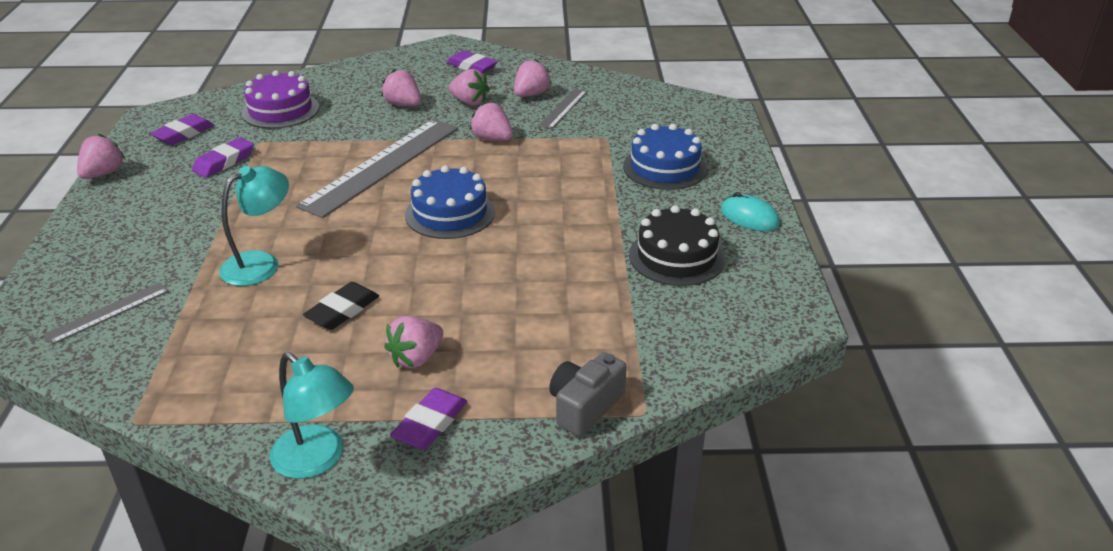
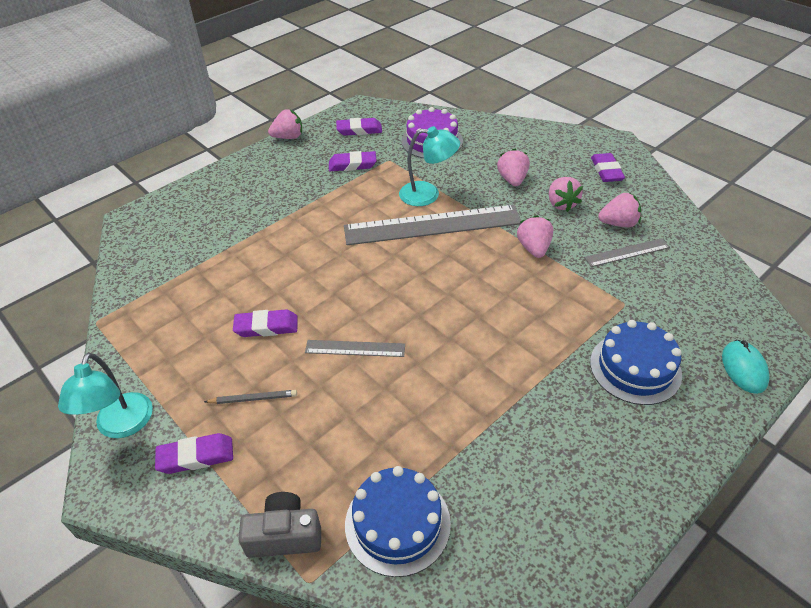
camera: 50 degrees right, 10 degrees up
grey ruler [43,282,169,345] -> grey ruler moved to [305,340,405,357]
turquoise lamp [219,166,289,286] -> turquoise lamp moved to [399,126,460,206]
black eraser [303,282,379,330] -> purple eraser [233,309,298,337]
pink strawberry [384,316,443,368] -> grey pencil [204,390,297,404]
blue cake [405,165,495,239] -> blue cake moved to [345,466,451,577]
black cake [629,205,725,286] -> none
turquoise mouse [721,192,780,231] -> turquoise mouse moved to [722,340,770,394]

